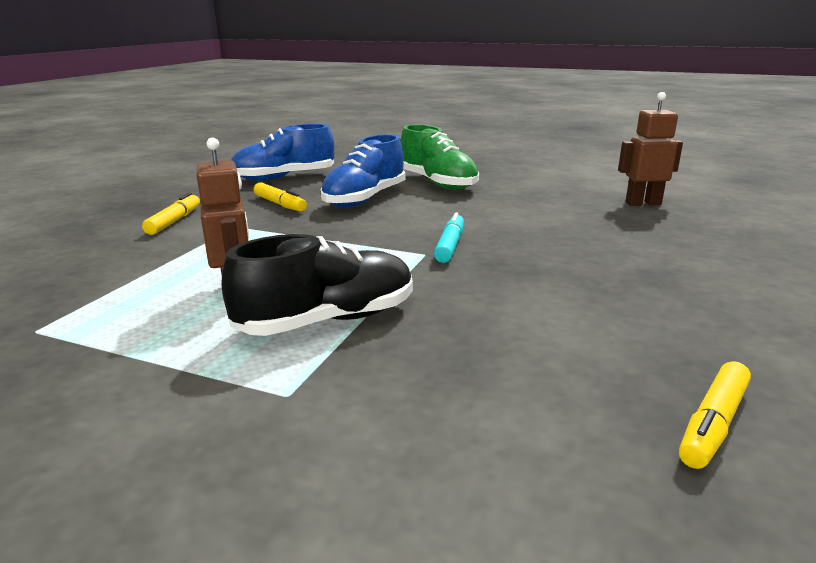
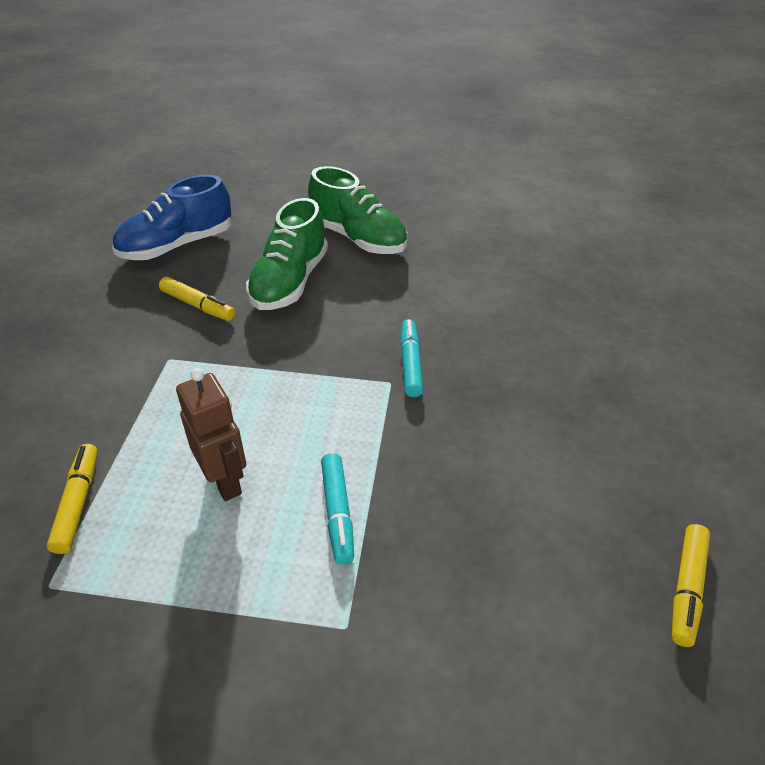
camera: 15 degrees left, 20 degrees up
yellow marker [142,192,200,235] -> yellow marker moved to [47,444,98,554]
black shoe [222,234,413,336] -> turquoise marker [321,453,354,565]
blue shoe [320,134,405,207] -> green shoe [246,198,328,310]
brown robot [618,92,683,206] -> none

